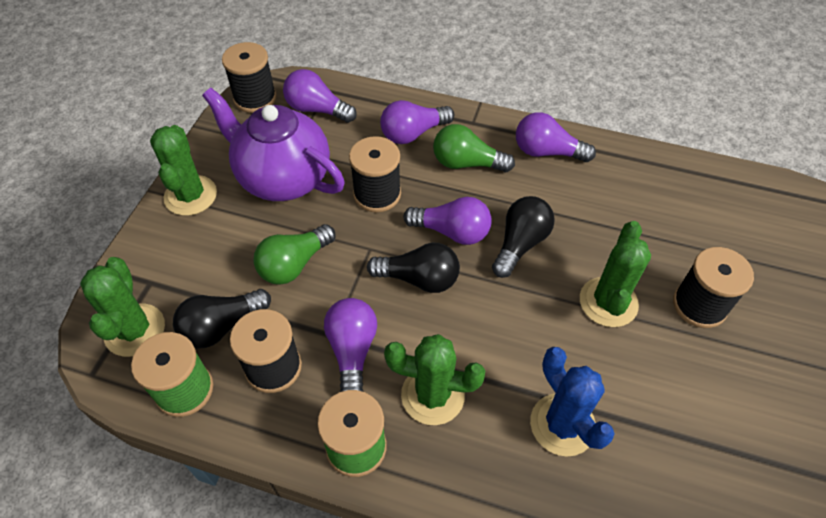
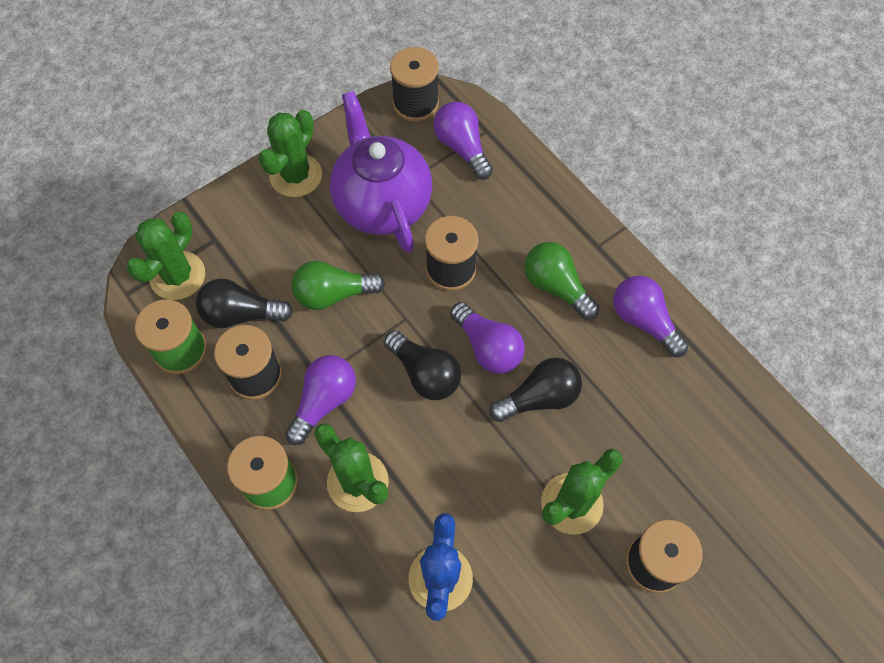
camera: 35 degrees right, 10 degrees up
purple light bulb [380,100,454,144] -> none

